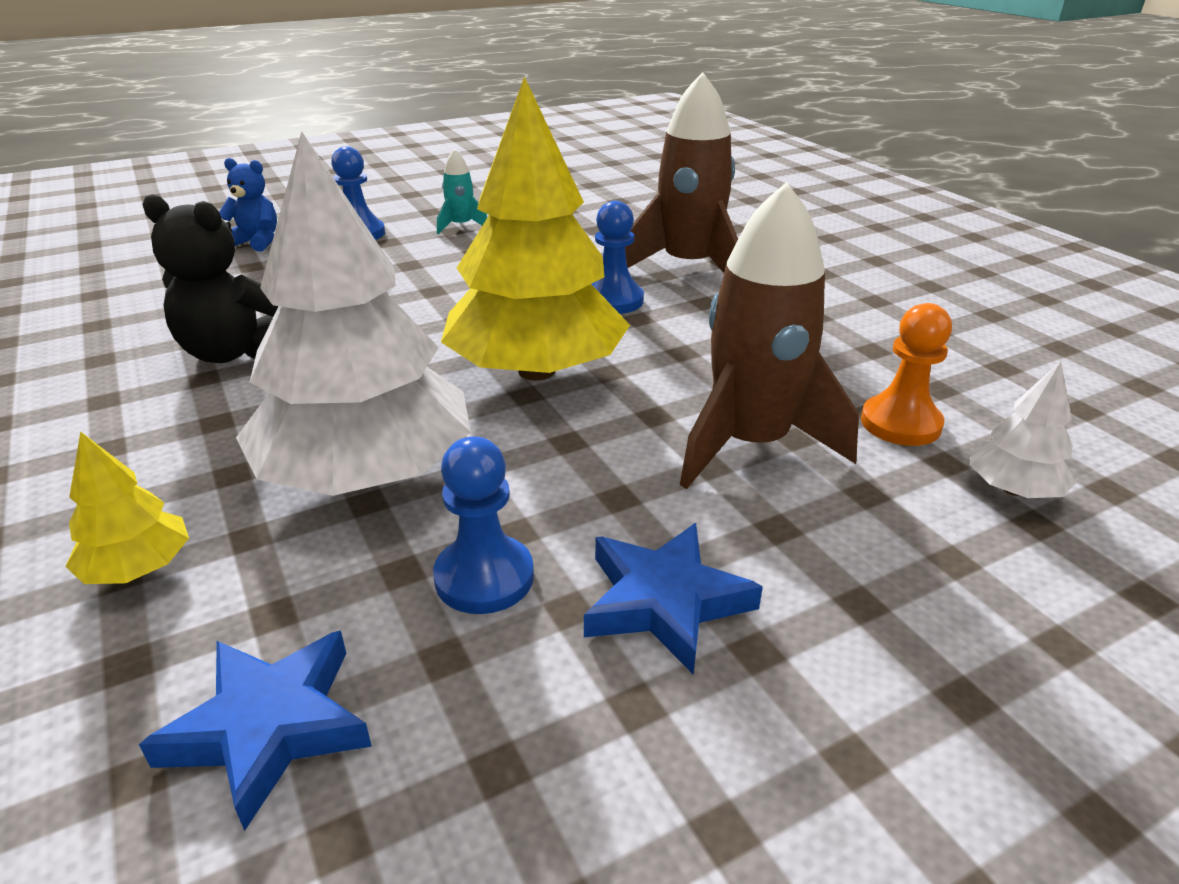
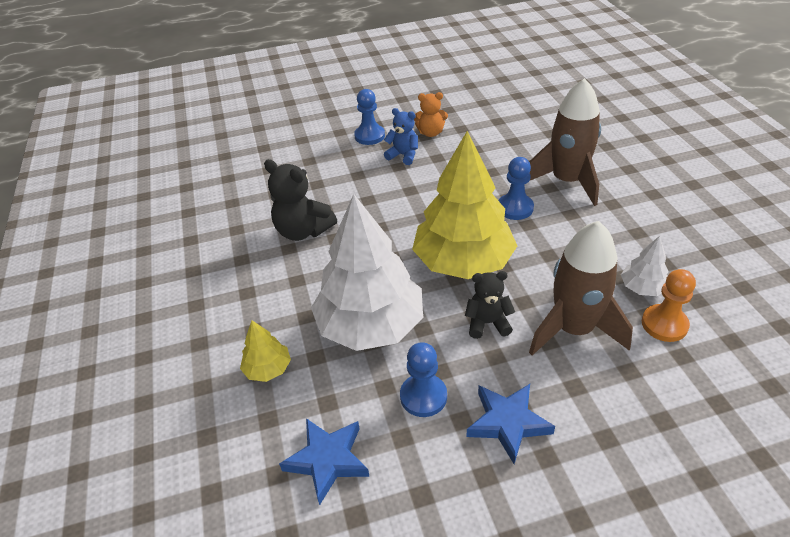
camera: 15 degrees right, 10 degrees up
blue teddy bear [219,158,277,251] -> blue teddy bear moved to [384,108,418,165]
turquoise rocket [437,149,487,234] -> orange teddy bear [414,92,448,137]
white tree [969,361,1077,498] -> white tree moved to [621,236,669,296]
none -> black teddy bear [465,271,515,339]

